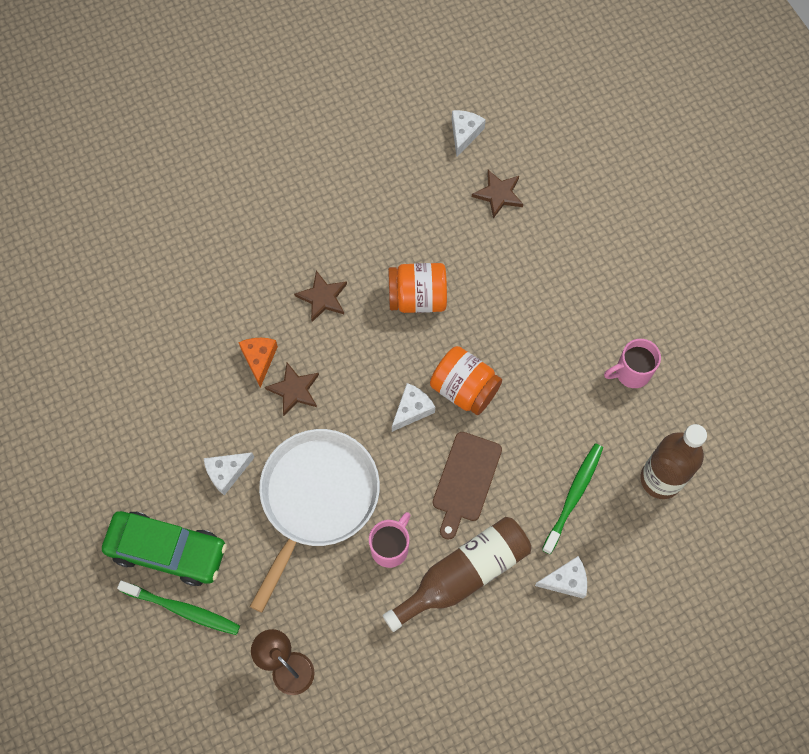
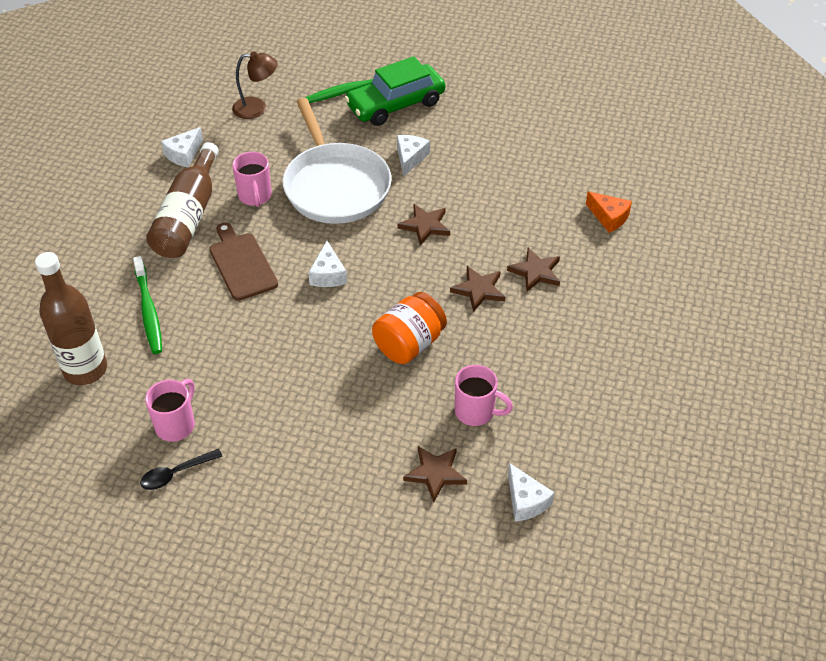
camera: 135 degrees right, 20 degrees down
orange cheese [238,338,278,388] -> orange cheese moved to [586,191,632,233]
orange jar [430,346,502,415] -> none
white cheese [535,556,587,599] -> white cheese moved to [161,127,203,167]
none -> black spoon [140,449,222,490]
none -> pink mug [455,365,513,426]
none -> brown star [507,248,560,292]

